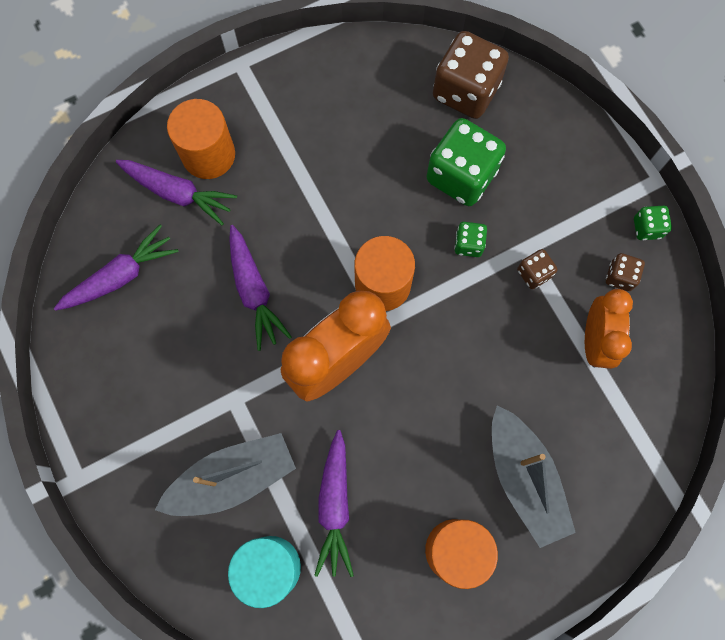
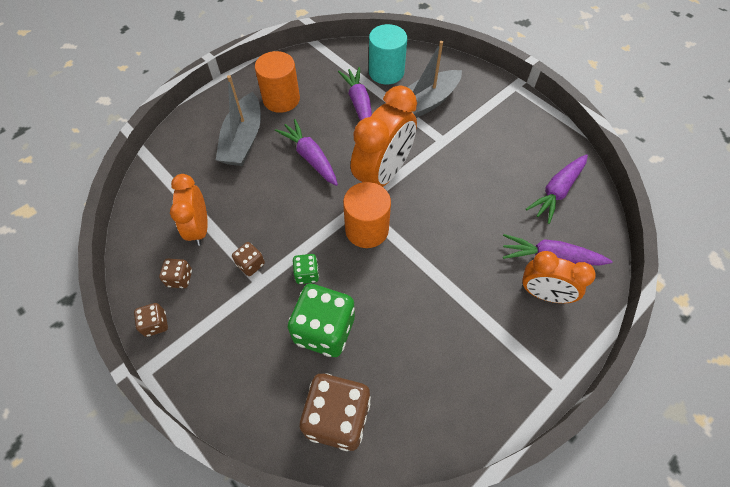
camera: 165 degrees right, 15 degrees down
orange cylinder [167,99,235,179] -> orange clock [522,251,596,303]
purple carrot [229,225,292,351] -> purple carrot moved to [275,119,338,186]
grey boat [492,406,576,548] -> grey boat turned 135 degrees counterclockwise [216,75,261,166]
green dice [634,206,672,240] -> brown dice [134,303,168,337]

